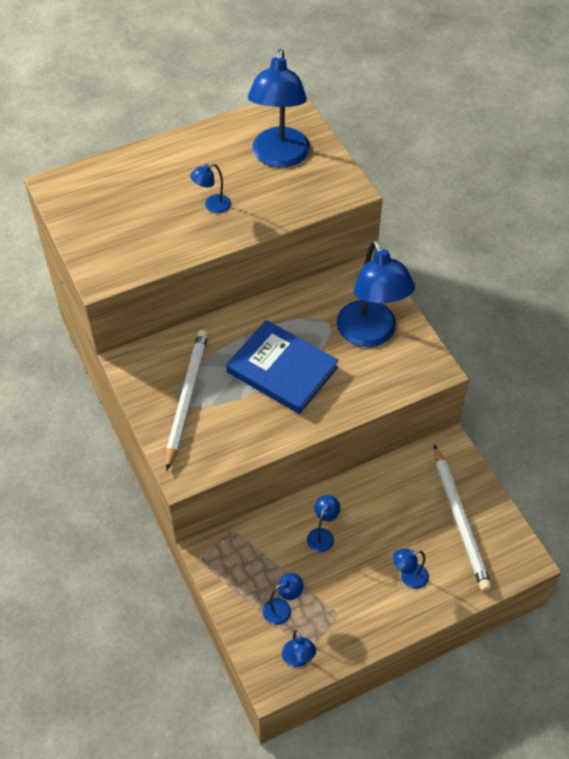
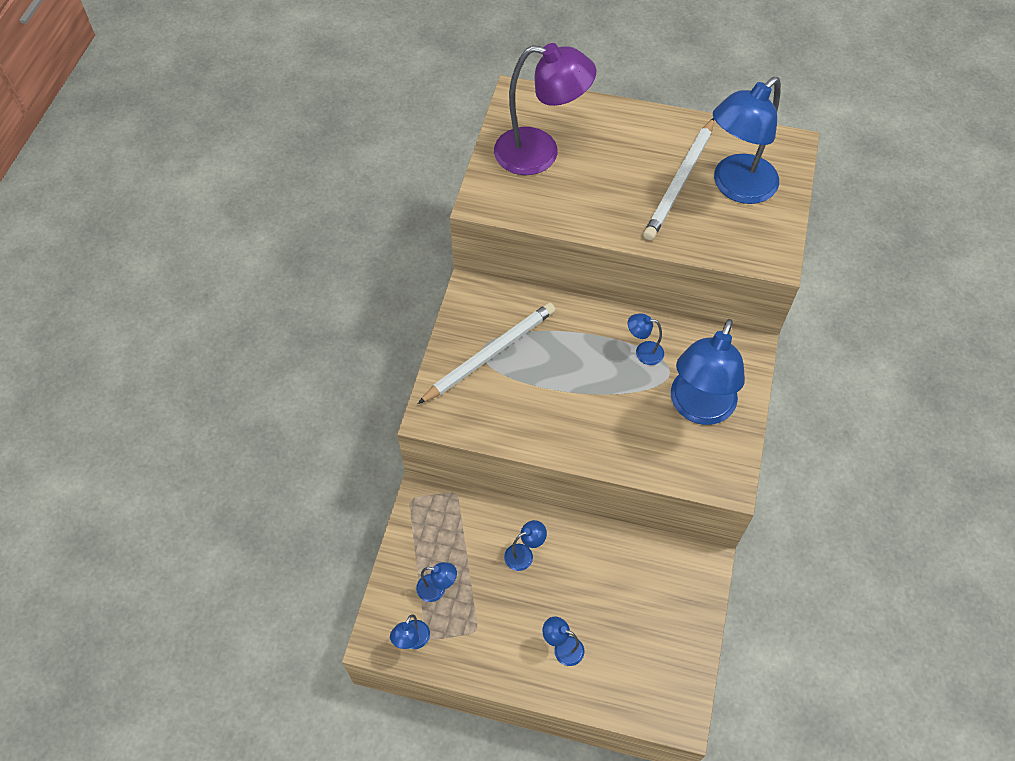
camera: 40 degrees right, 5 degrees up
blue lamp [190,164,231,213] -> blue lamp moved to [628,313,664,365]
blue book [226,320,339,414] -> none
white pencil [434,445,492,591] -> white pencil moved to [643,118,714,240]
none -> purple lamp [494,43,596,175]

